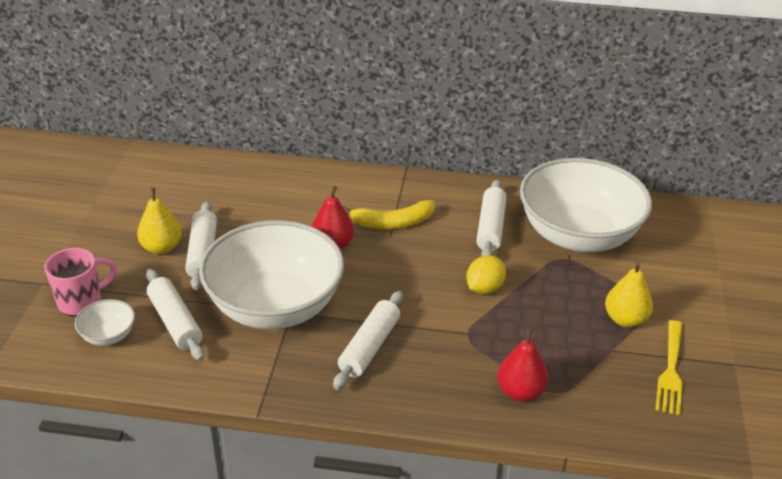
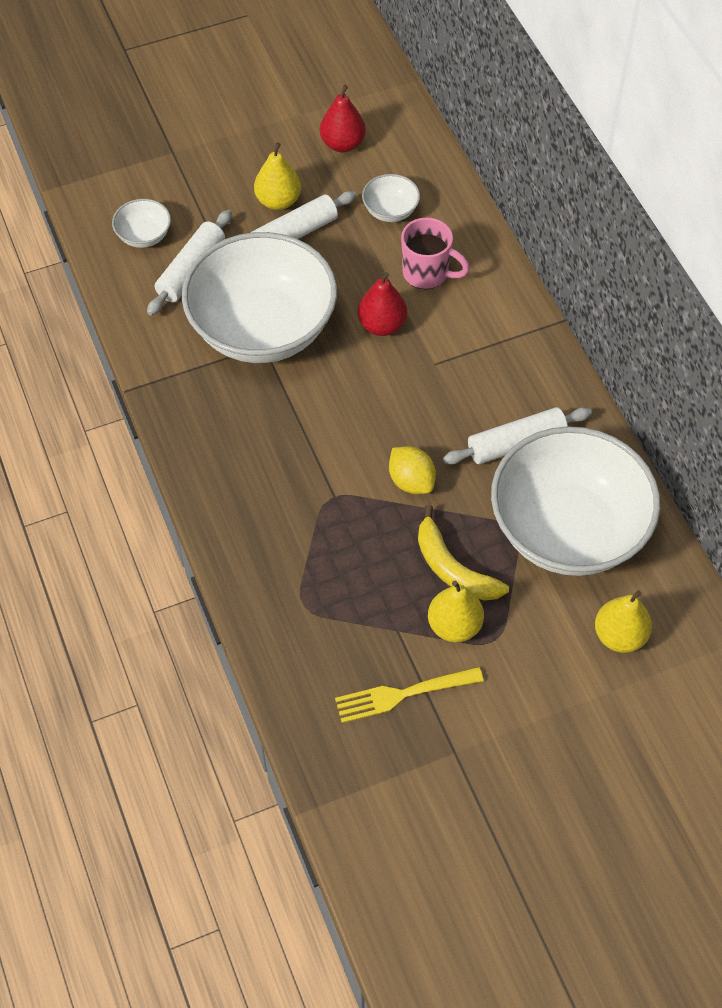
camera: 60 degrees right, 20 degrees up
pink mug [45,248,117,316] -> pink mug moved to [401,217,470,289]
white rolling pin [333,291,403,390] -> none
yellow banana [342,200,435,229] -> yellow banana moved to [418,505,509,600]
yellow lemon [466,255,506,294] -> yellow lemon turned 45 degrees clockwise [389,446,436,494]
red pear [497,328,548,402] -> red pear moved to [320,85,366,152]
none -> white bowl [362,174,420,222]
none -> yellow pear [595,590,652,653]

